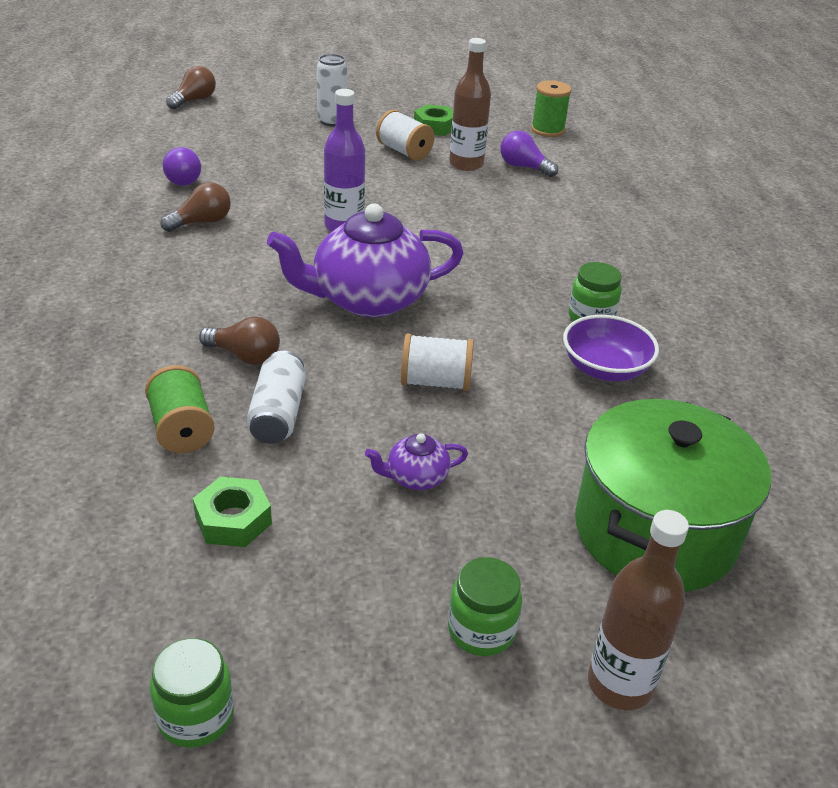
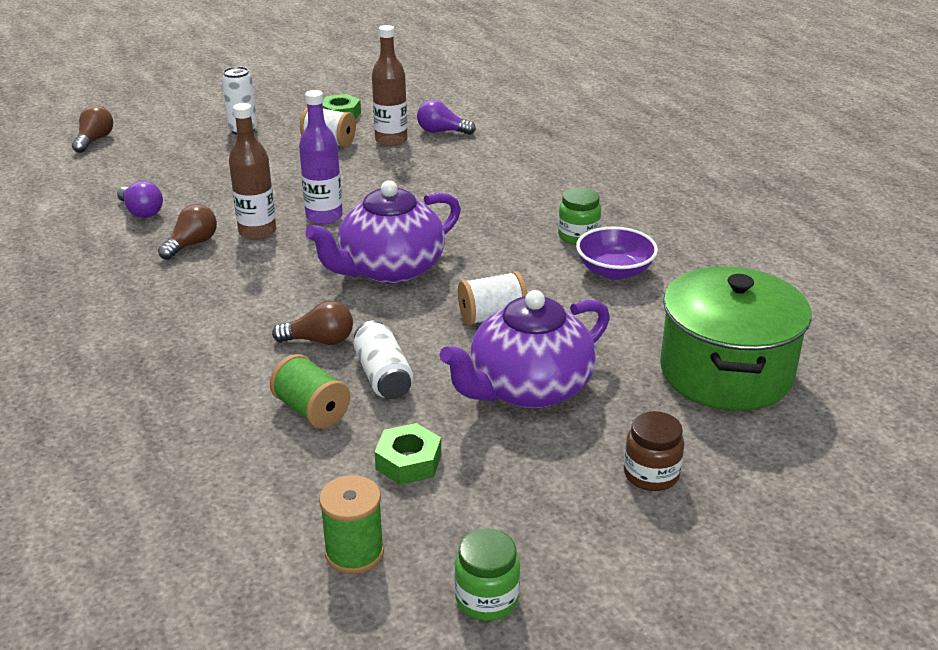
camera: 20 degrees left, 5 degrees down
purple teapot [365,433,468,490] -> purple teapot [439,290,610,409], size x2.31
green jar [448,557,522,656] -> brown jar [624,411,684,491]
green spool [531,80,572,137] -> green spool moved to [319,475,384,574]
brown bottle [588,510,689,710] -> brown bottle moved to [229,103,276,240]

